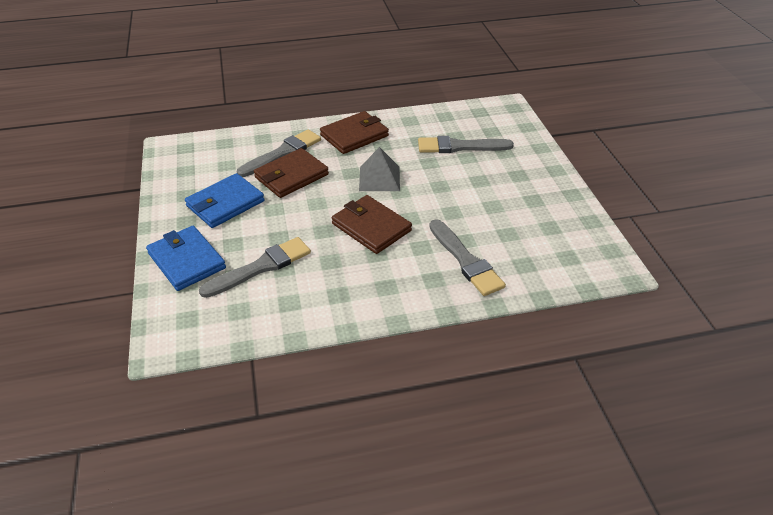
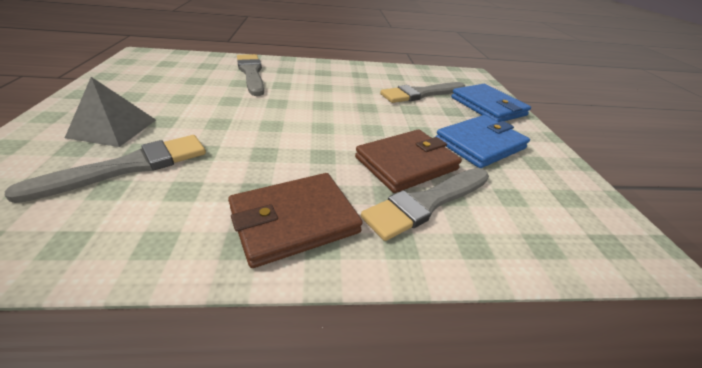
camera: 175 degrees left, 5 degrees down
brown wallet [332,195,412,254] -> none
grey pyramid [359,147,400,191] -> grey pyramid moved to [65,77,156,147]
grey brush [418,136,514,153] -> grey brush turned 45 degrees counterclockwise [5,135,206,203]

